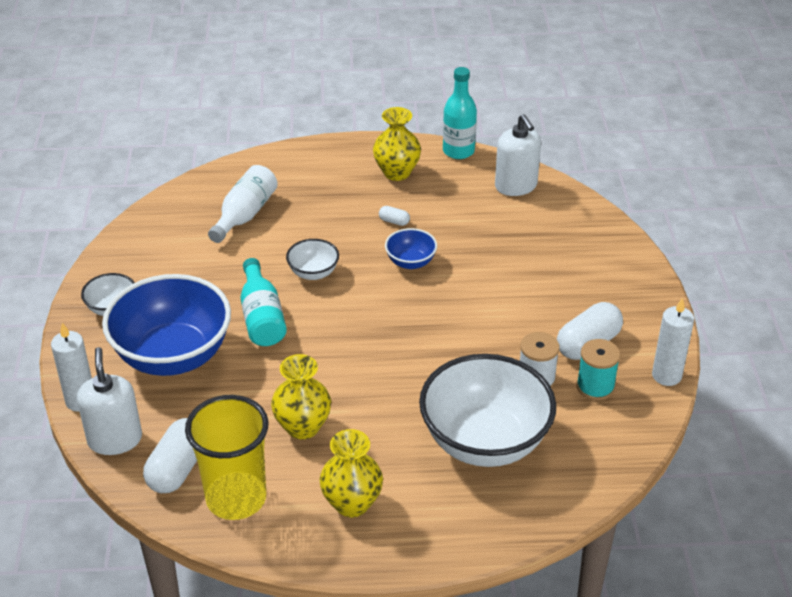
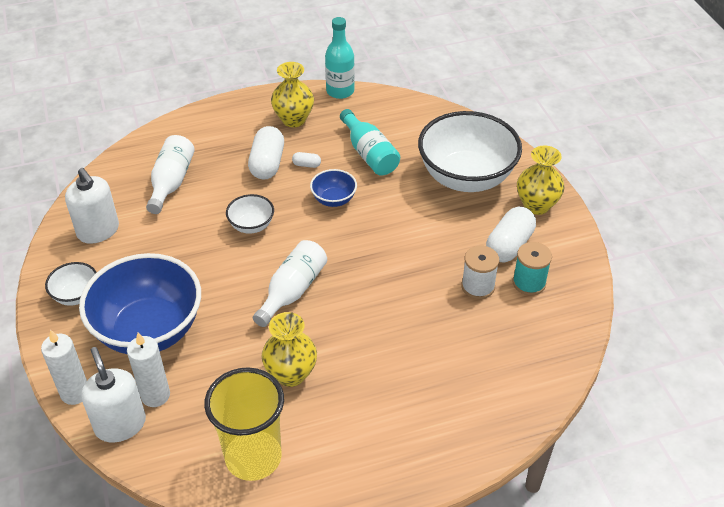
camera: 15 degrees left, 5 degrees up
white capsule [143,418,197,493] -> white capsule moved to [248,126,284,179]
turquoise bottle [240,258,287,346] -> turquoise bottle moved to [340,109,400,175]
yellow vase [320,429,383,517] -> yellow vase moved to [517,146,565,215]
white bowl [419,354,556,467] -> white bowl moved to [418,111,522,192]
white soap dispenser [495,114,541,196] -> white soap dispenser moved to [65,168,119,244]
white candle [652,297,694,386] -> white candle moved to [127,333,170,407]
none -> white bottle [253,240,327,327]

